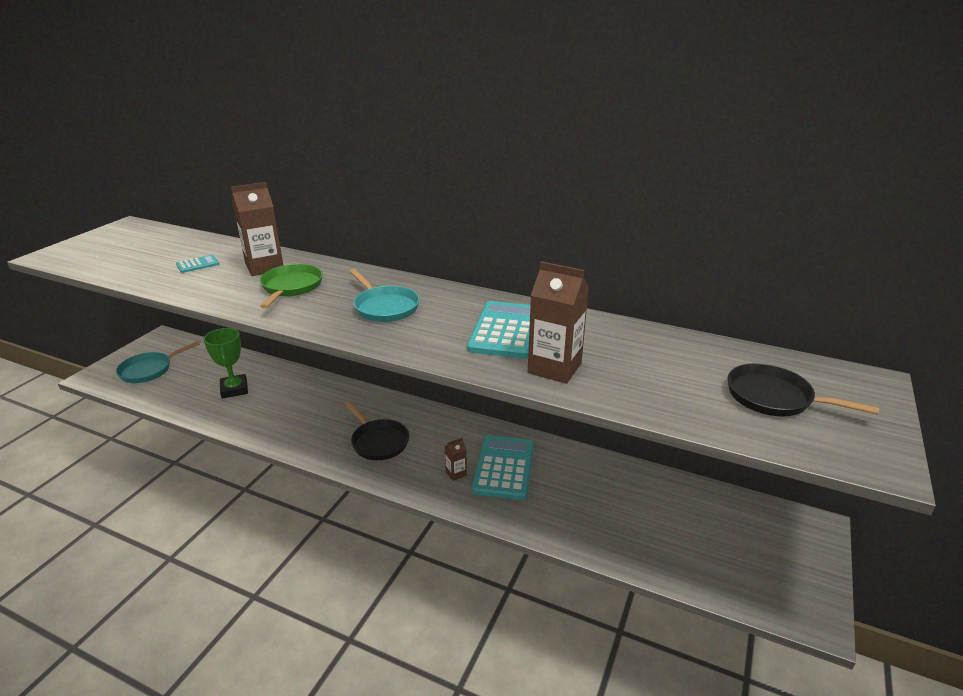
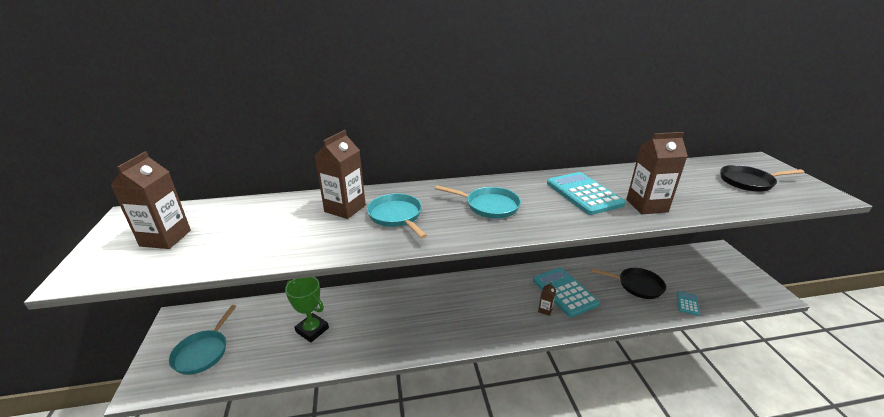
camera: 35 degrees left, 0 degrees up
turquoise calculator [176,255,219,273] -> turquoise calculator moved to [677,291,700,316]
green pan [260,264,323,309] -> turquoise pan [367,193,427,239]
black pan [345,401,409,460] -> black pan moved to [591,268,666,299]
none -> brown carton [110,151,191,249]

